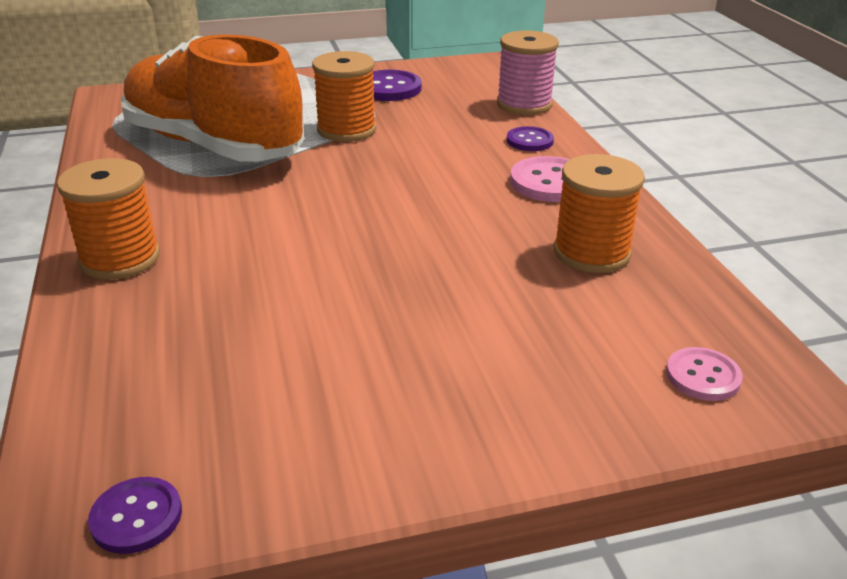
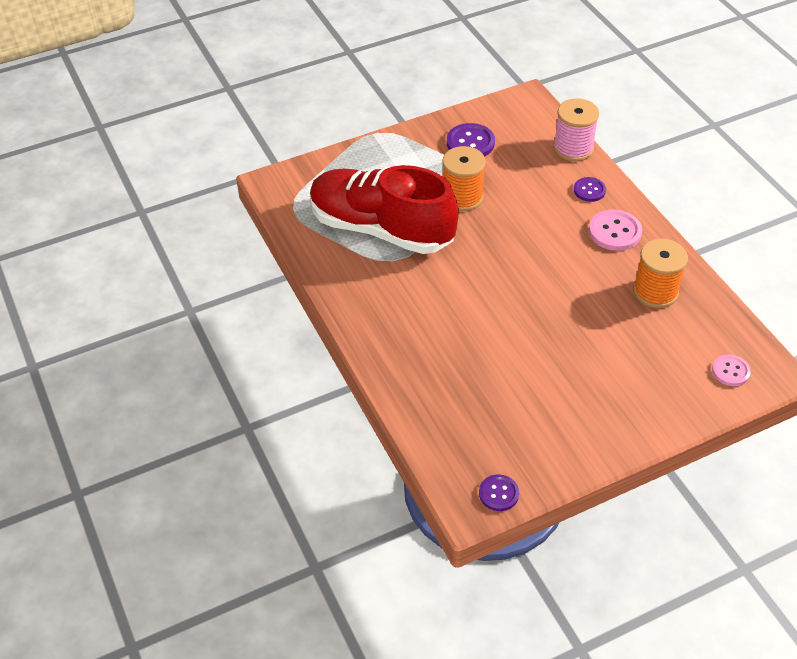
camera: 10 degrees left, 15 degrees up
orange spool [57,158,160,280] -> none
orange shoe [121,35,305,162] -> red shoe [310,165,459,254]

